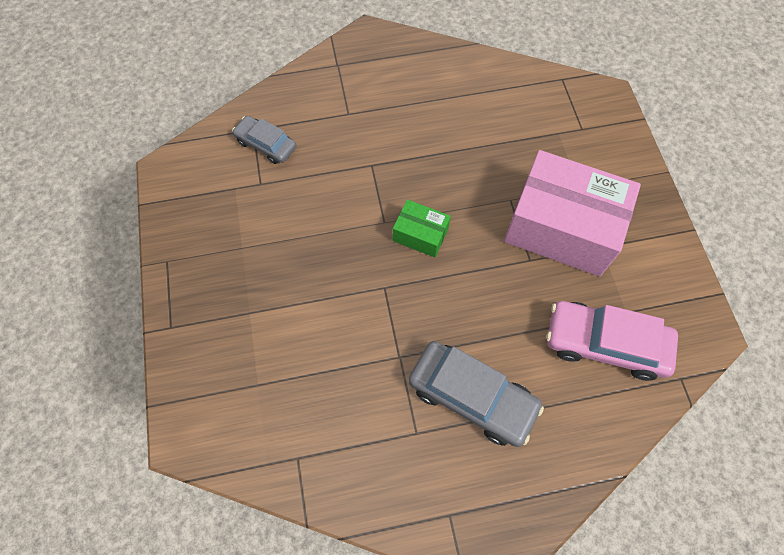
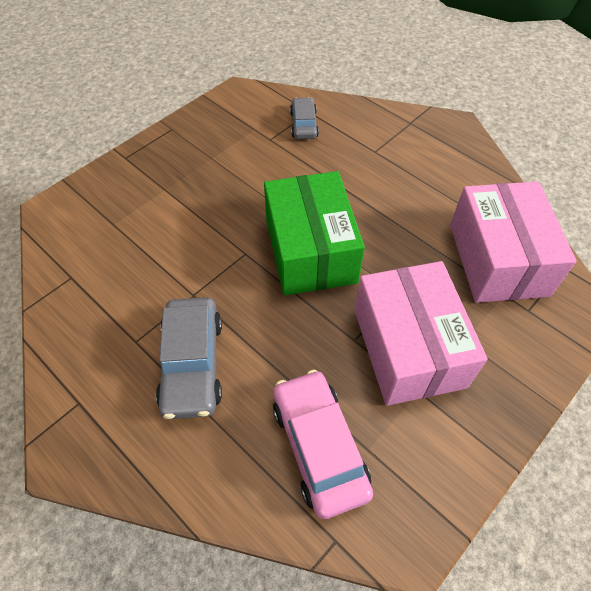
camera: 55 degrees right, 10 degrees down
green box [393,199,451,257] -> green box [264,171,365,296], size x2.15
none -> pink box [450,181,577,303]

